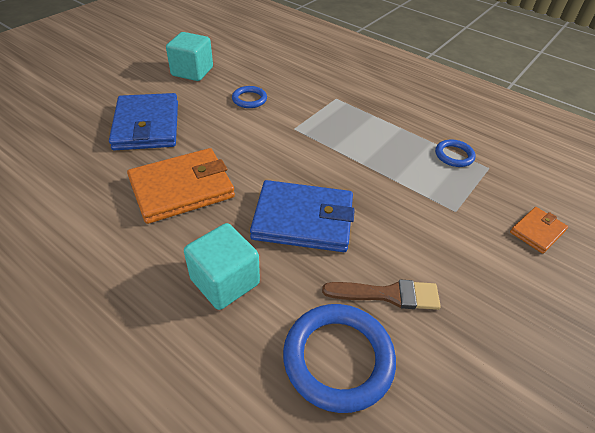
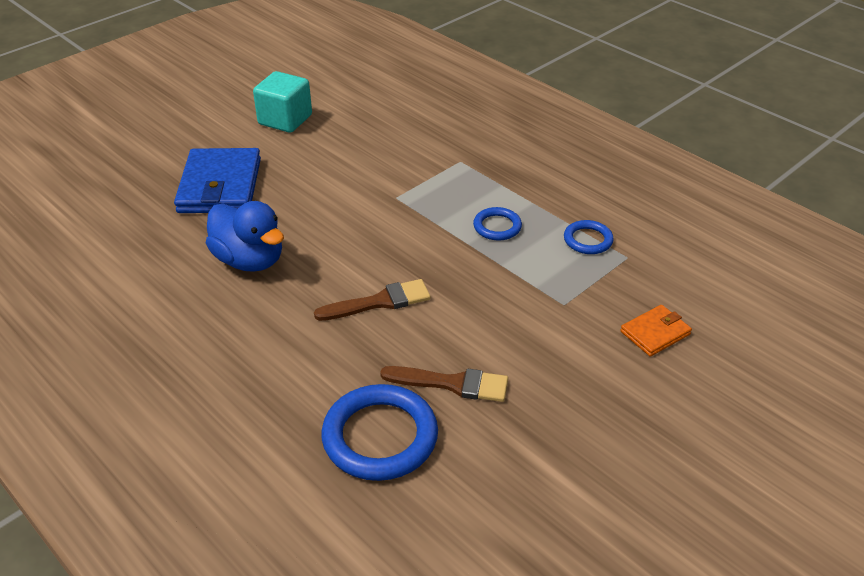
camera: 10 degrees right, 5 degrees down
orange wallet [127,148,235,224] -> blue duck [206,201,284,272]
turquoise cube [184,223,260,310] -> none
blue ring [232,86,267,108] -> blue ring moved to [473,207,522,241]
blue wallet [250,180,355,252] -> brown brush [314,279,431,321]

